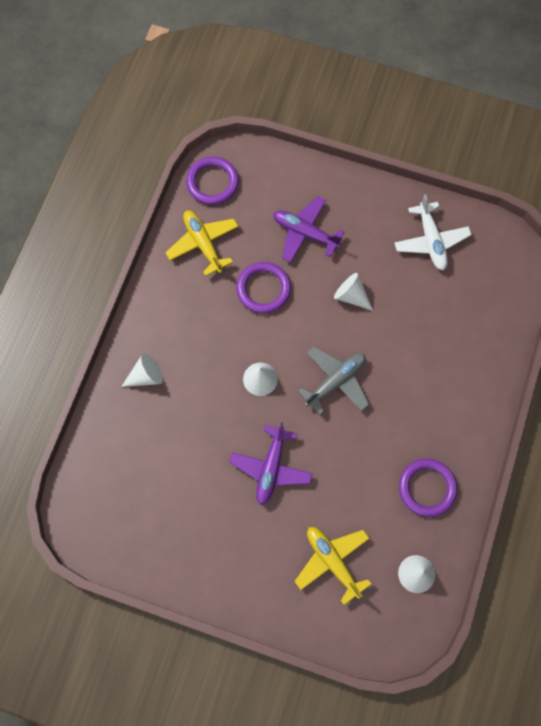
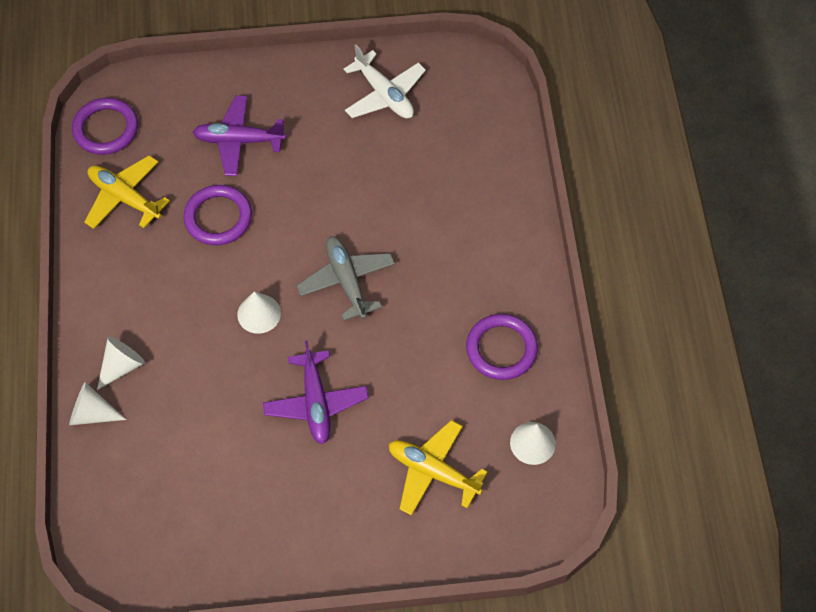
camera: 25 degrees left, 10 degrees down
grey plane [298,346,369,415] -> grey plane turned 45 degrees counterclockwise [297,236,395,321]
white cone [334,273,373,311] -> white cone moved to [69,382,126,425]

